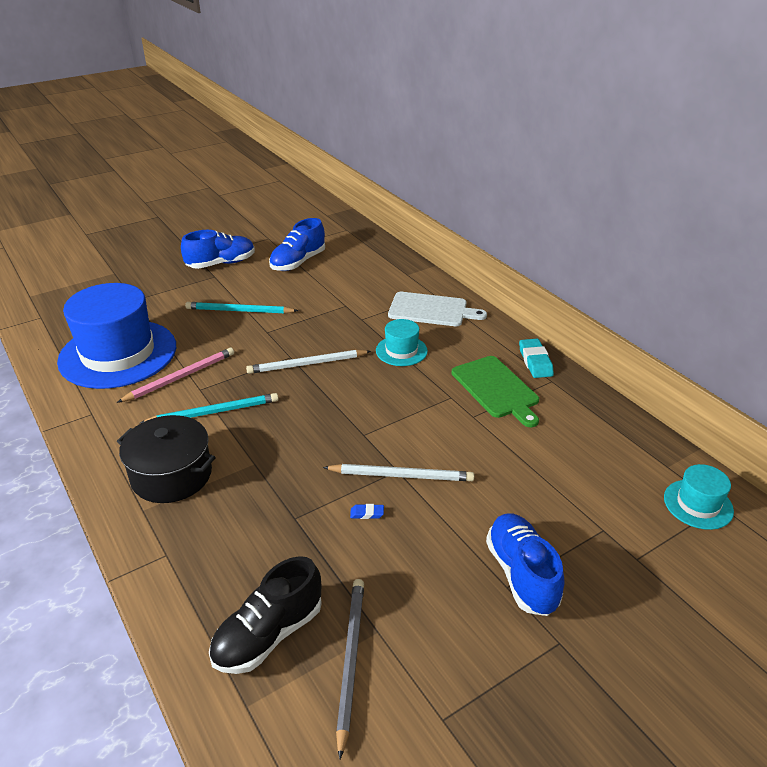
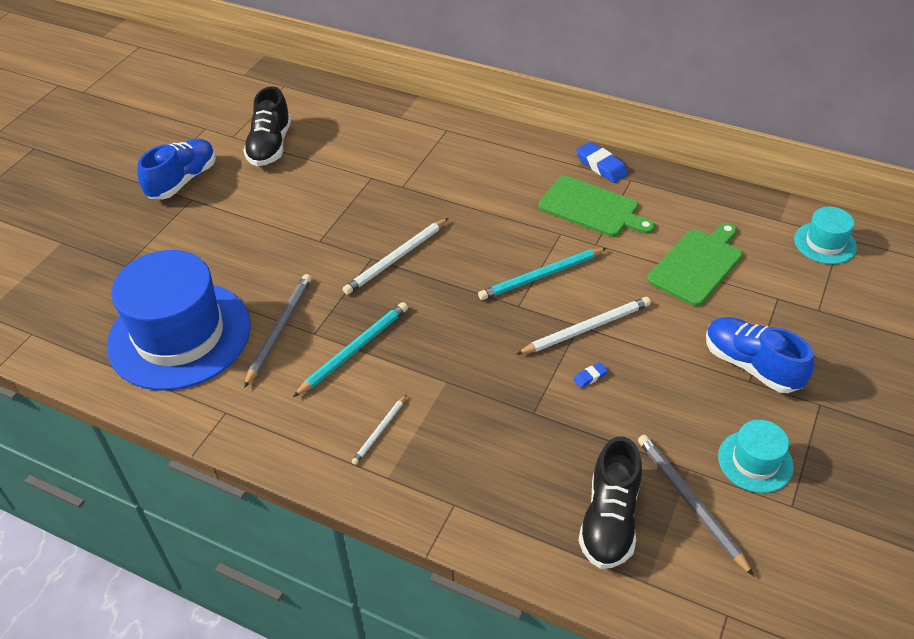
camera: 30 degrees left, 10 degrees up
pink pencil [117,347,234,403] -> grey pencil [244,274,312,388]
black pot [117,415,216,503] -> white pencil [352,394,407,465]
turquoise pencil [185,302,298,314] -> turquoise pencil moved to [478,248,607,300]
blue shoe [269,218,325,271] -> black shoe [243,86,291,166]
turquoise hat [376,319,428,366] -> turquoise hat moved to [718,420,794,493]
white cutting board [388,292,487,326] -> none
turquoise eraser [519,339,554,378] -> blue eraser [576,142,628,183]
none -> green cutting board [647,223,743,306]

